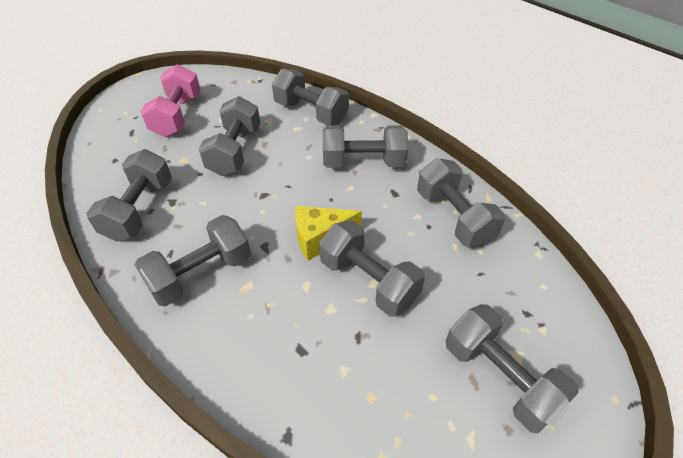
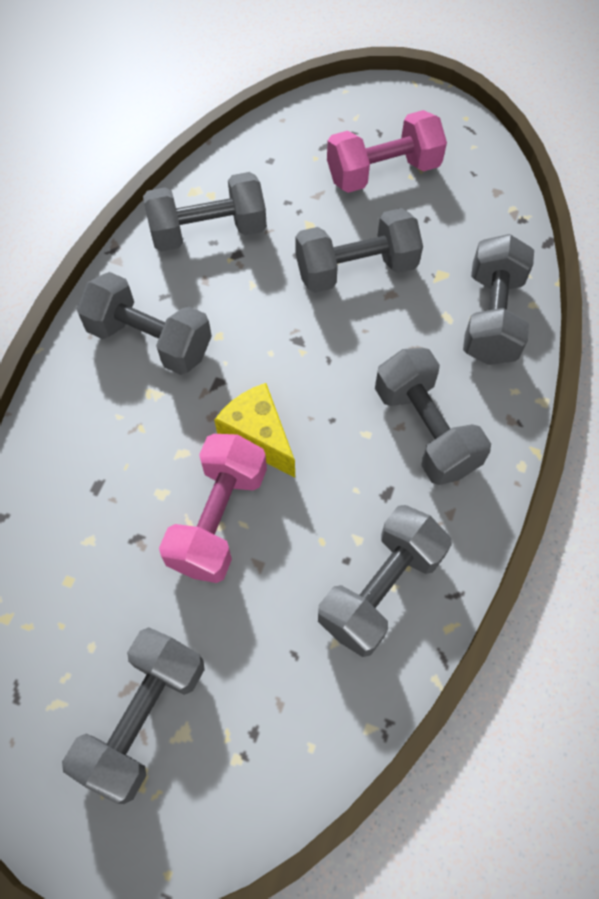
camera: 65 degrees right, 15 degrees up
grey dumbbell [319,220,425,317] -> pink dumbbell [159,434,267,583]

